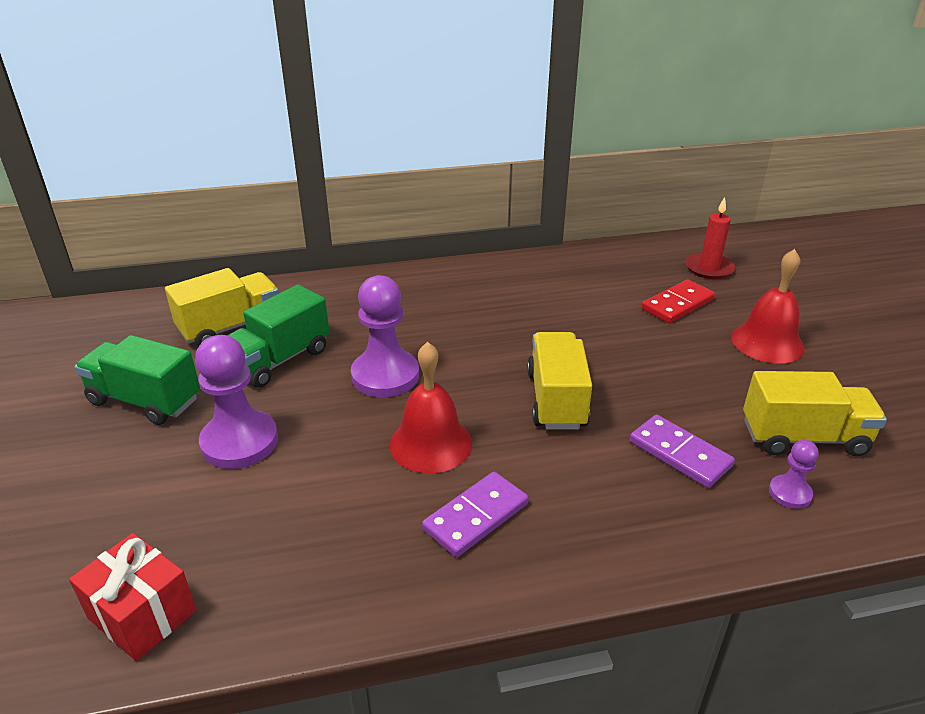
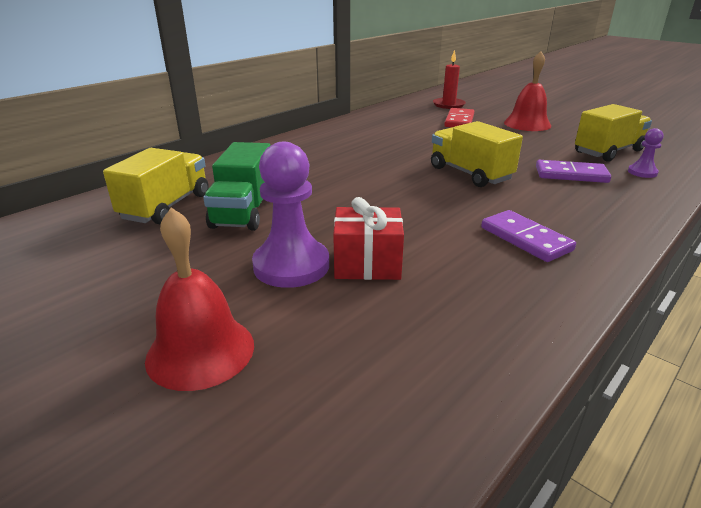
camera: 35 degrees left, 5 degrees down
red gift [69,533,196,661] -> red gift moved to [333,197,404,280]
green truck [74,335,200,425] -> none
purple pawn [351,275,419,397] -> none
red bell [390,342,472,473] -> red bell moved to [145,207,254,391]
purple domino [422,472,529,557] -> purple domino turned 45 degrees counterclockwise [481,210,576,262]

